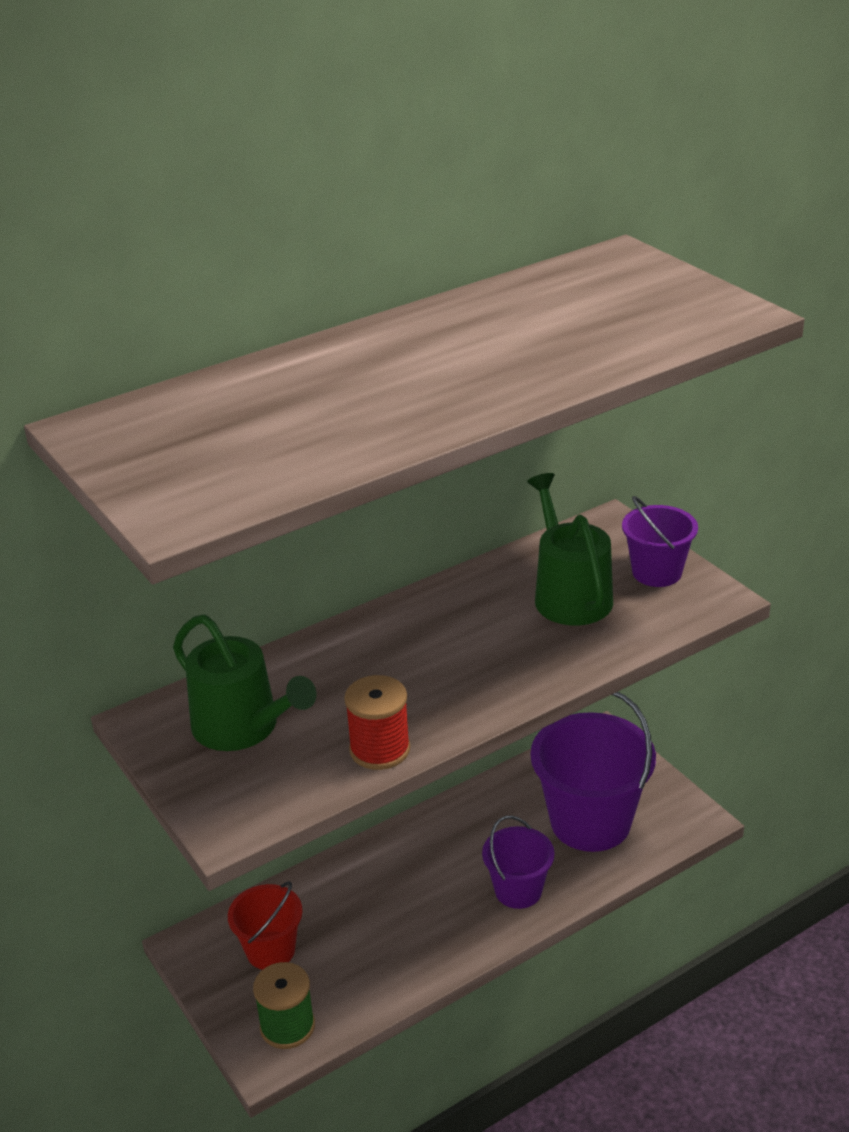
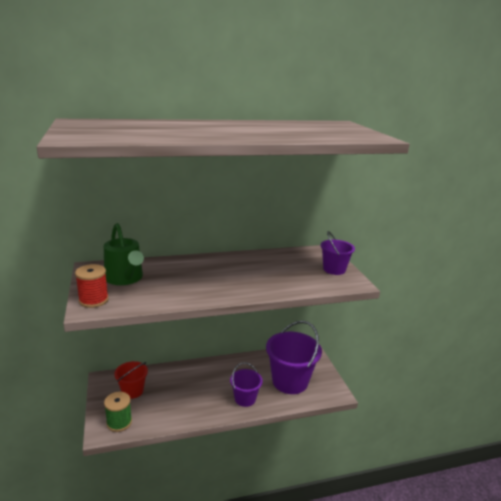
camera: 15 degrees right, 10 degrees down
red spool [344,675,410,770] -> red spool moved to [75,264,109,308]
green watering can [527,473,613,625] -> none

